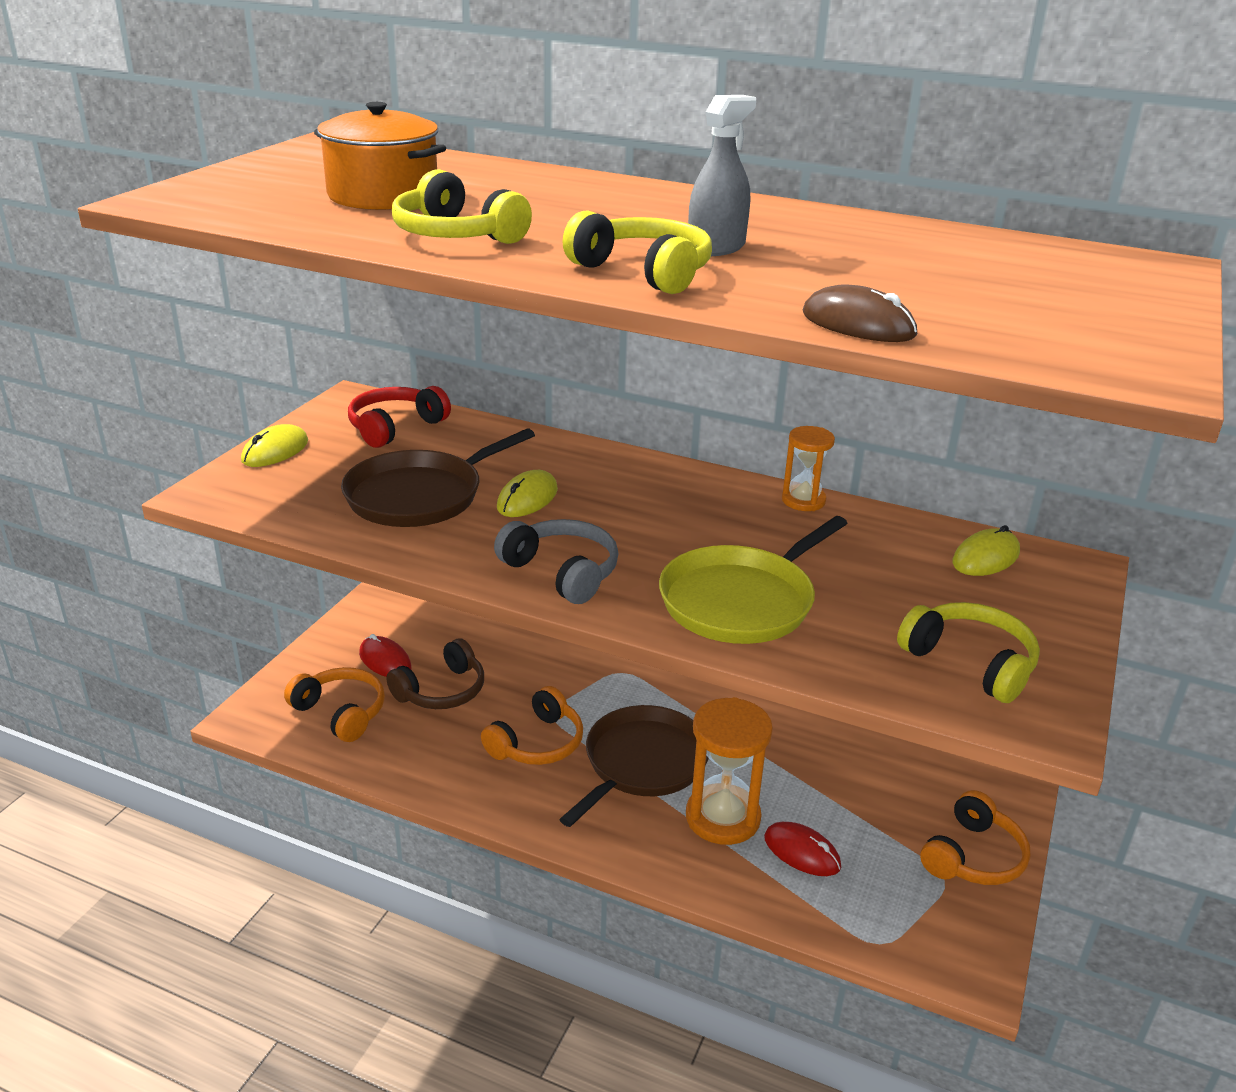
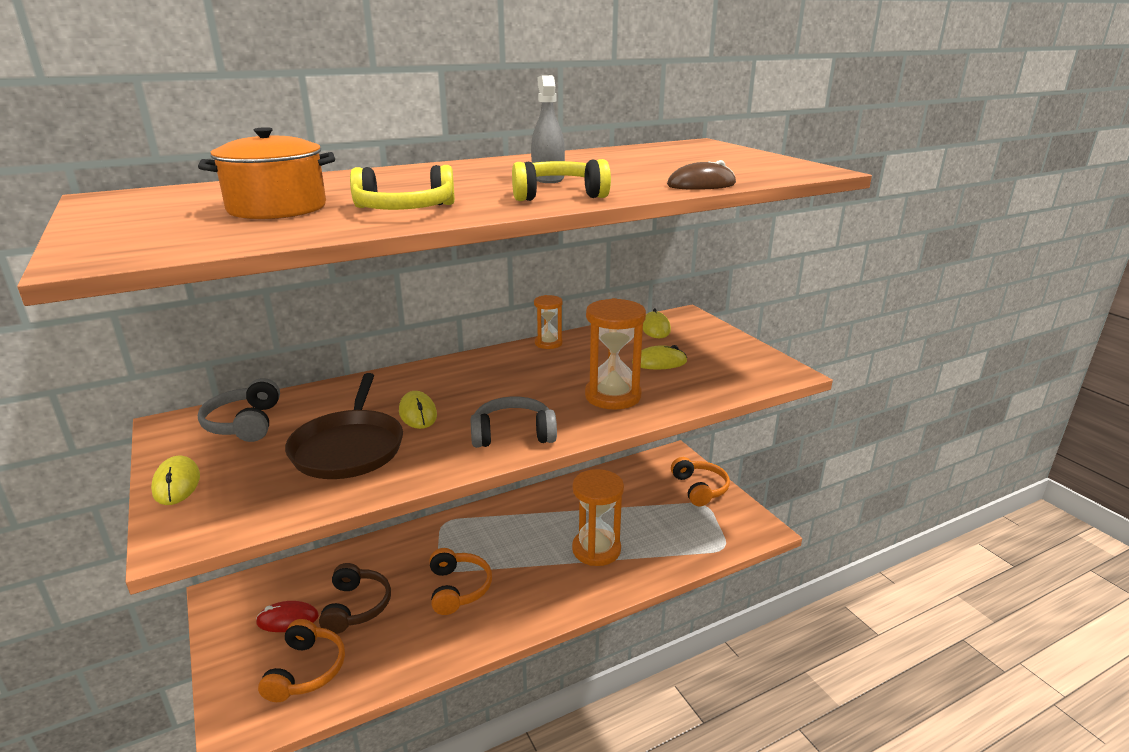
camera: 50 degrees left, 5 degrees down
orange headphones [284,667,385,742] -> orange headphones turned 105 degrees clockwise [258,619,345,702]
red headphones [348,386,451,448] -> grey headphones [198,378,280,442]
brown pan [559,705,709,827] -> none
yellow pan [659,516,848,644] -> orange hourglass [585,298,646,410]
red mouse [764,822,841,876] -> none
yellow headphones [897,602,1040,703] -> none
none -> yellow mouse [632,345,687,370]

